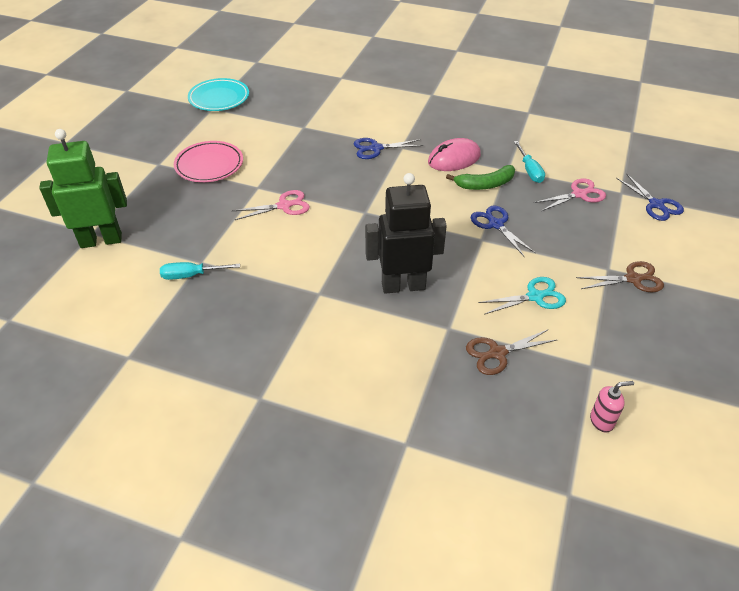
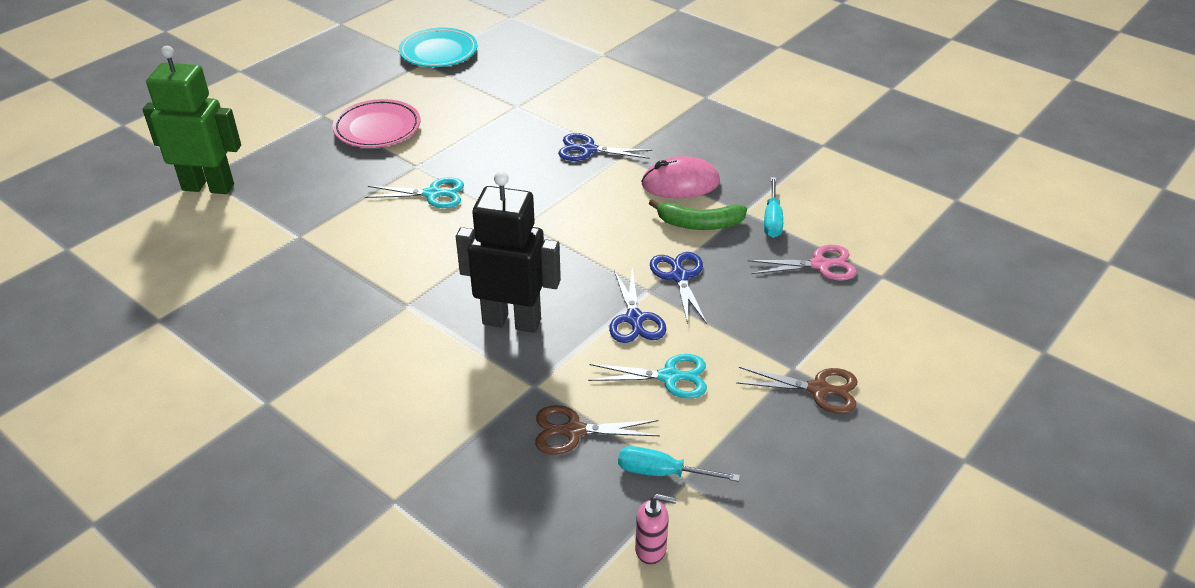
camera: 20 degrees right, 5 degrees down
turquoise screwdriver [160,262,240,280] -> turquoise screwdriver moved to [618,446,740,482]
pink scissors [232,190,310,220] -> turquoise scissors [365,177,464,208]
blue scissors [616,173,684,221] -> blue scissors moved to [609,268,666,343]

